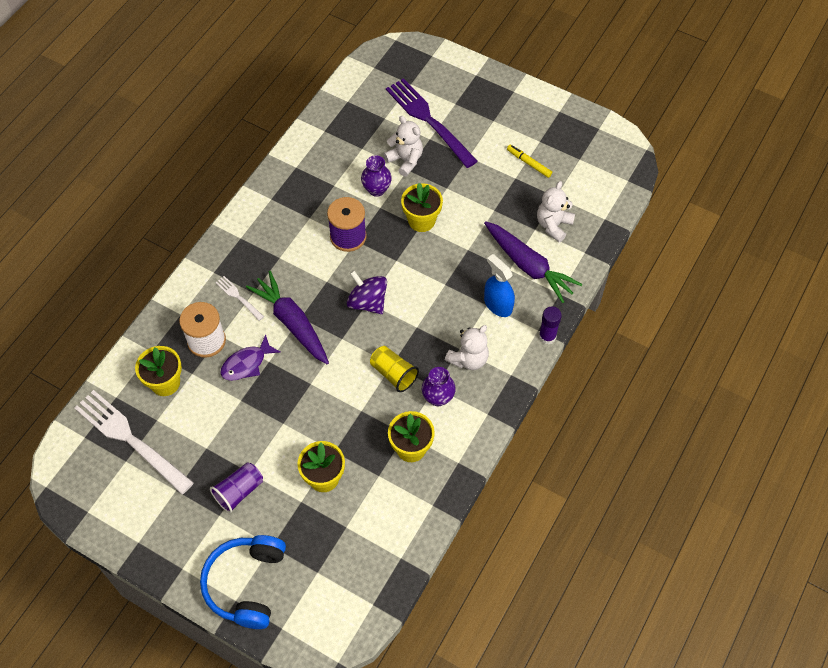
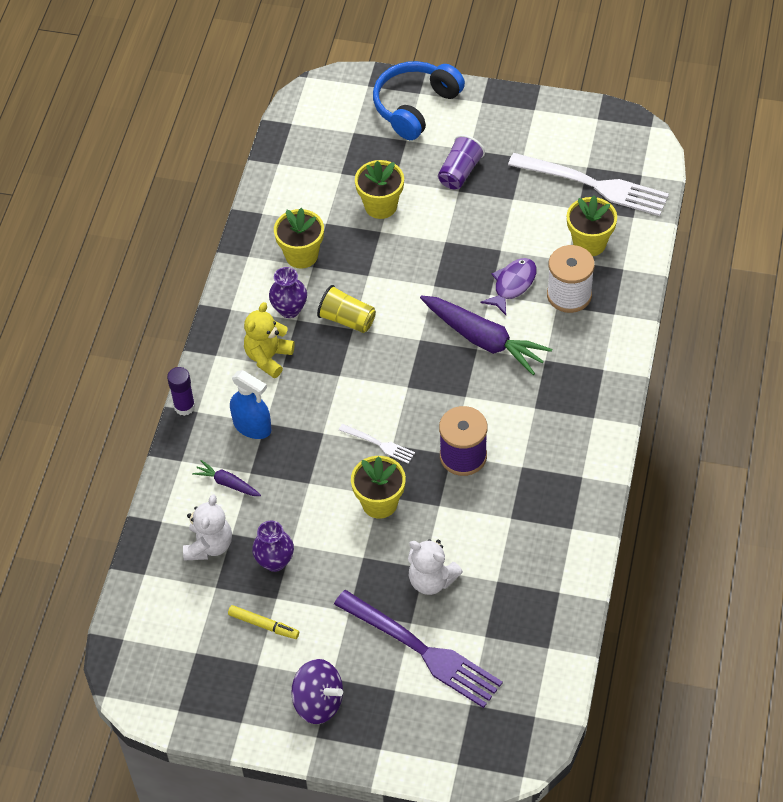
camera: 165 degrees right, 5 degrees down
blue headphones [200,535,286,629] -> blue headphones turned 135 degrees counterclockwise [373,61,465,140]
white fork [215,276,264,321] -> white fork moved to [339,424,415,464]
purple spinning top [347,270,387,314] -> purple spinning top moved to [291,659,343,724]
purple vase [361,155,392,197] -> purple vase moved to [252,520,294,572]
white teddy bear [445,325,489,370] -> yellow teddy bear [244,302,295,378]
purple carrot [484,221,582,303] -> purple carrot [192,460,261,496], size x0.49

